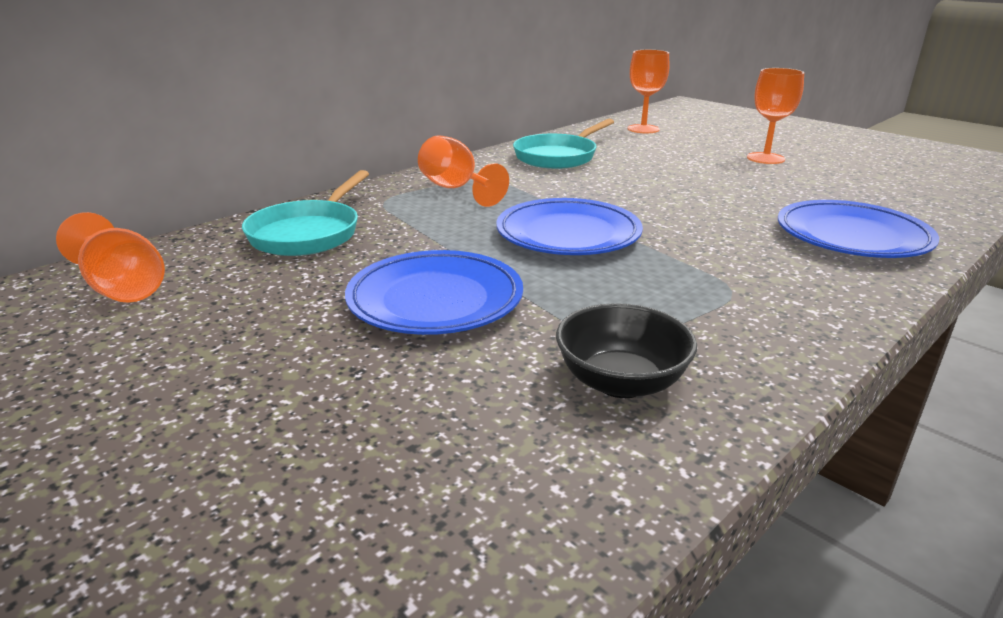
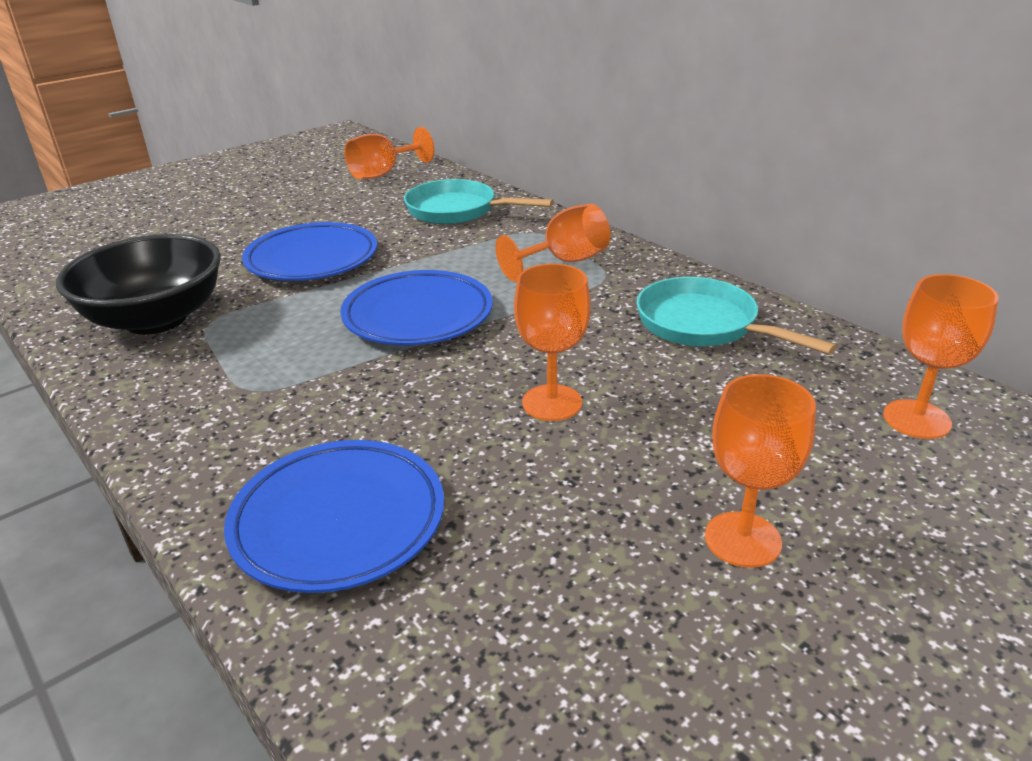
camera: 95 degrees right, 5 degrees up
black bowl [556,303,697,398] -> black bowl [56,234,221,335], size x1.59
none -> orange goblet [514,264,590,421]

